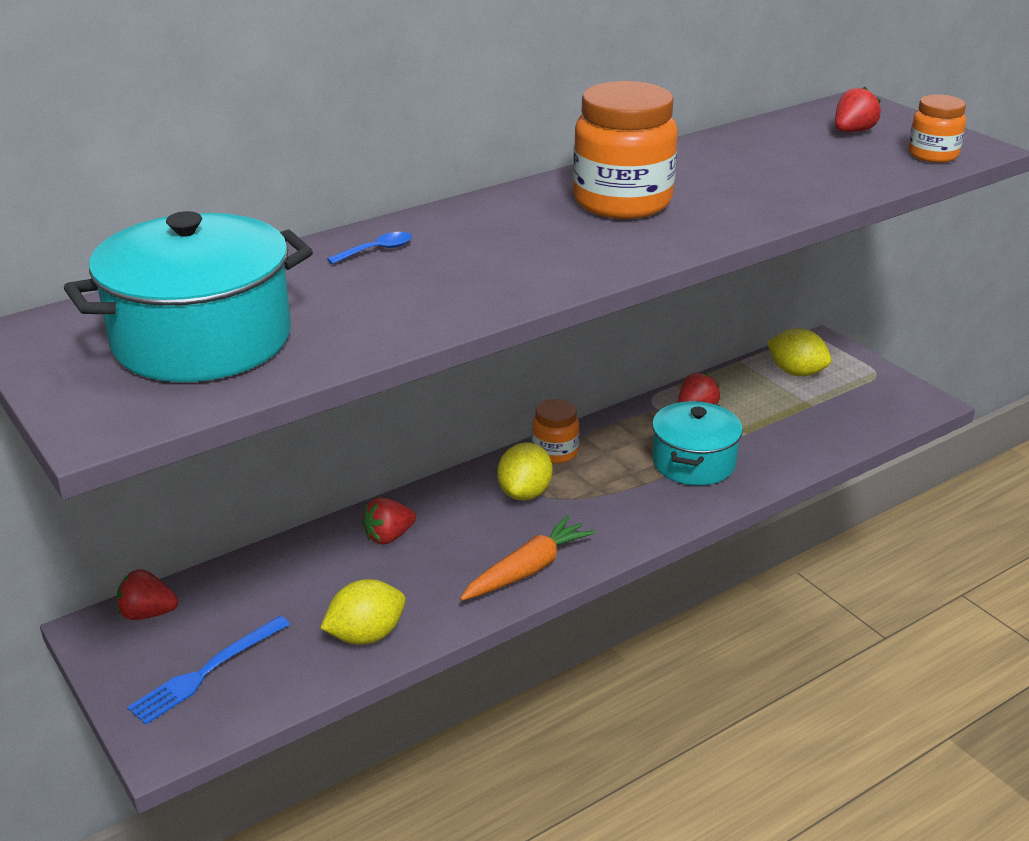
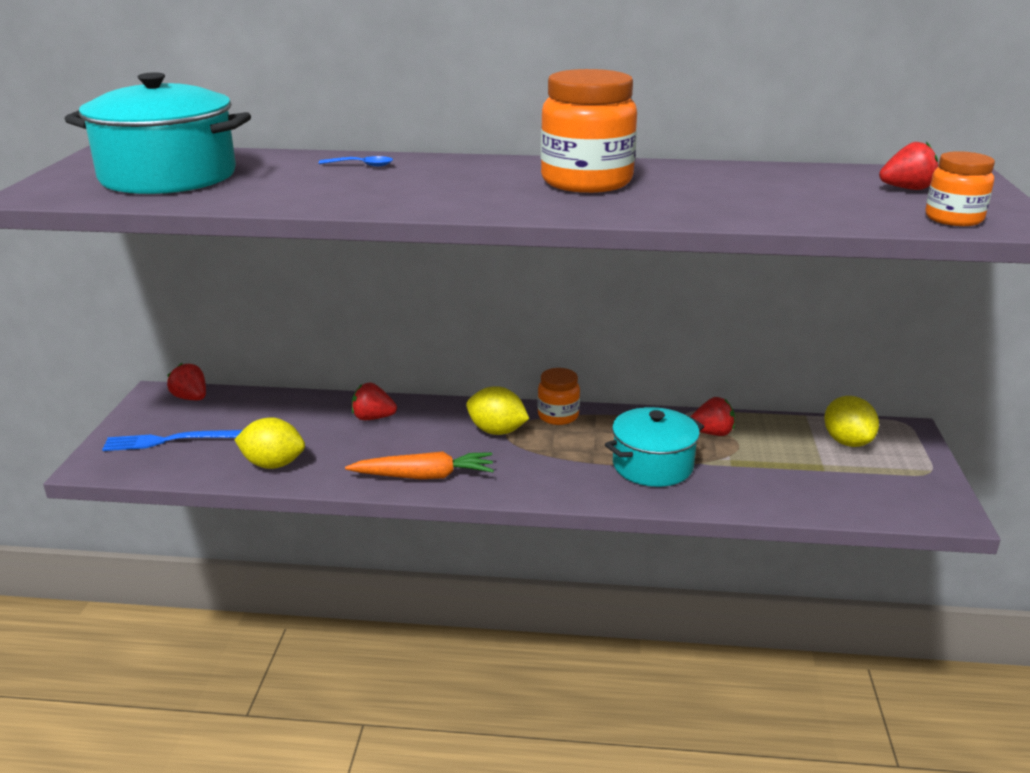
camera: 40 degrees right, 5 degrees down
yellow lemon [497,442,553,500] -> yellow lemon turned 60 degrees clockwise [466,387,529,435]

